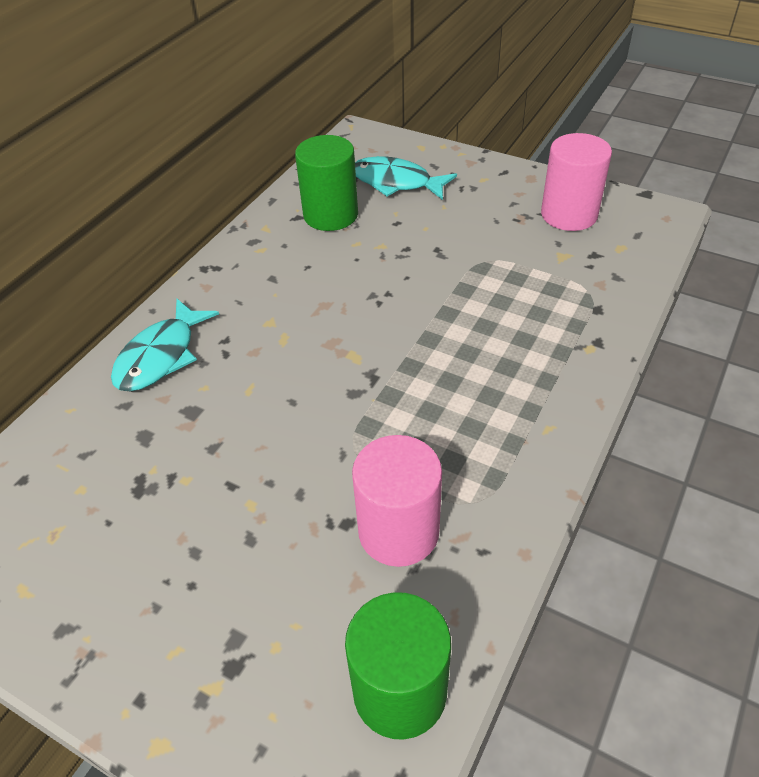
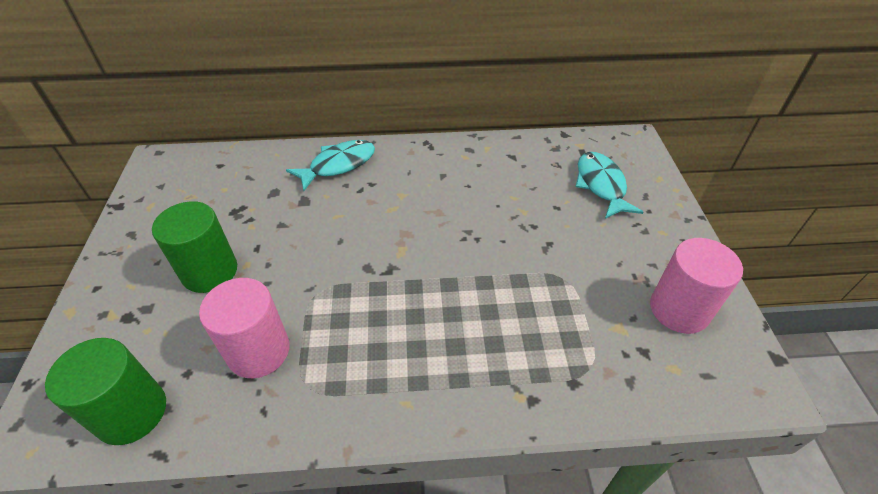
camera: 55 degrees right, 0 degrees up
turquoise fish [111,299,219,392] -> turquoise fish turned 150 degrees clockwise [286,140,375,191]
green cylinder [295,135,358,231] -> green cylinder moved to [152,201,237,293]

